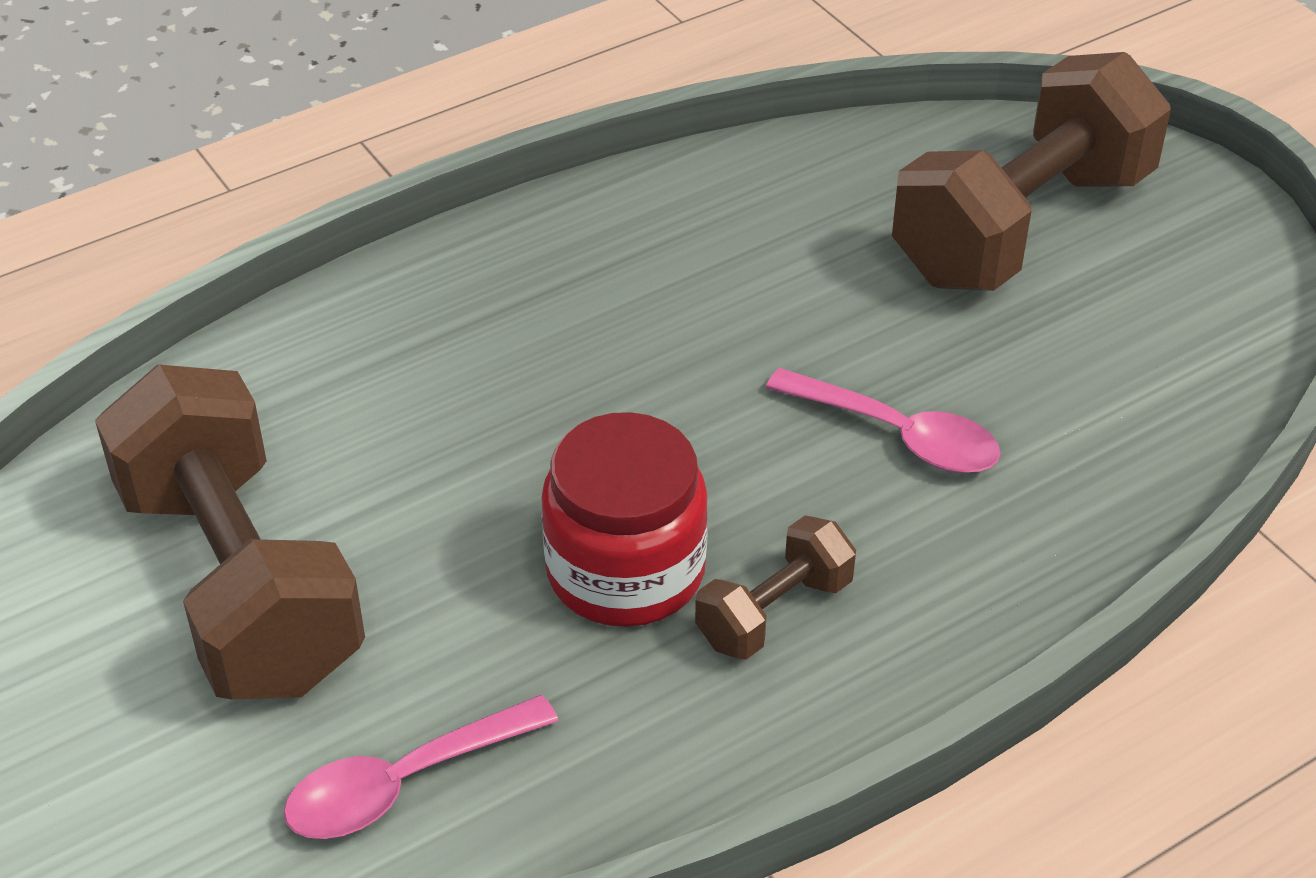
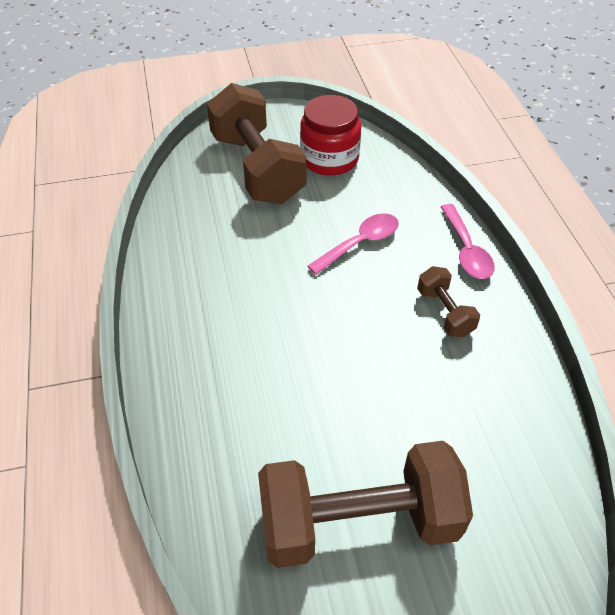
camera: 70 degrees left, 5 degrees up
pink spoon [283,695,559,839] -> pink spoon moved to [441,204,495,279]
red jar [541,412,708,627] -> red jar moved to [300,95,361,176]

